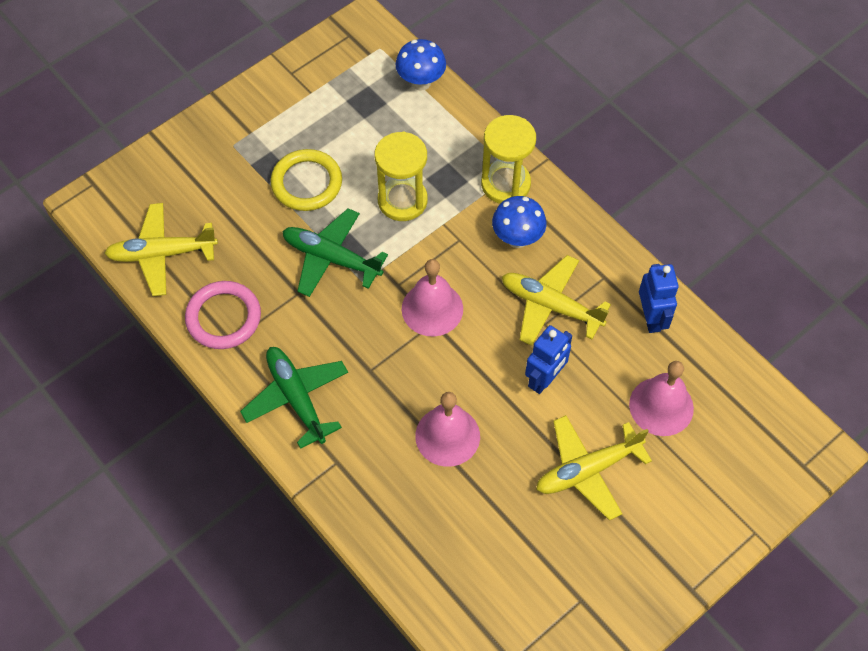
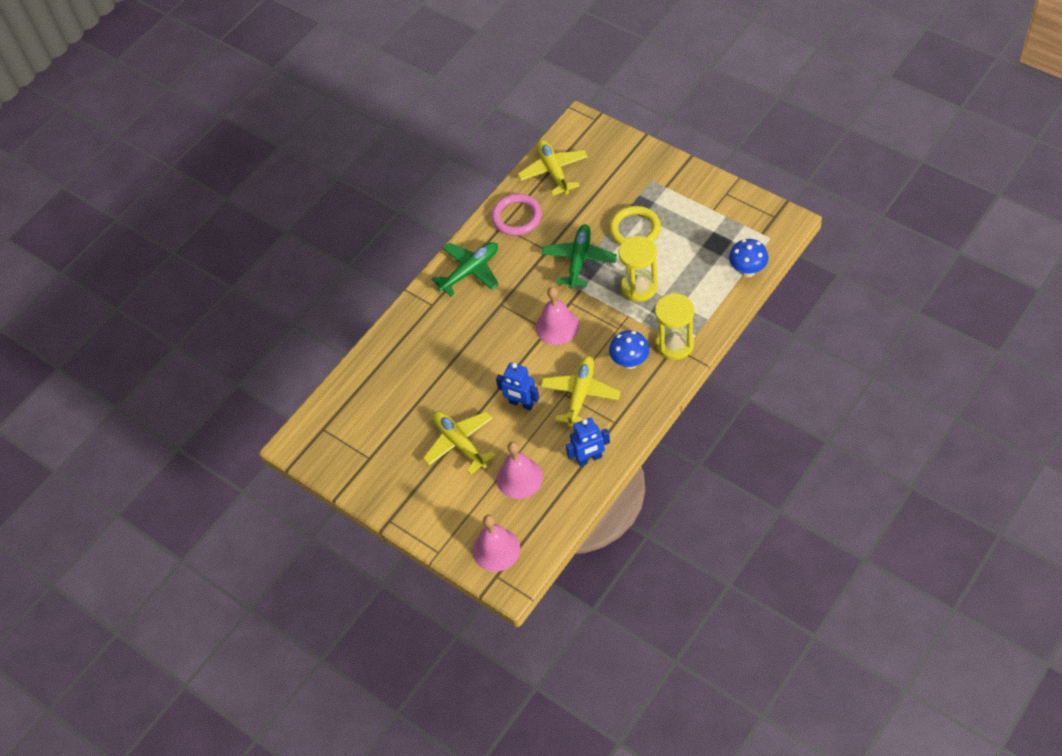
camera: 85 degrees right, 5 degrees down
pink bell [415,392,480,467] -> pink bell moved to [473,515,520,572]

